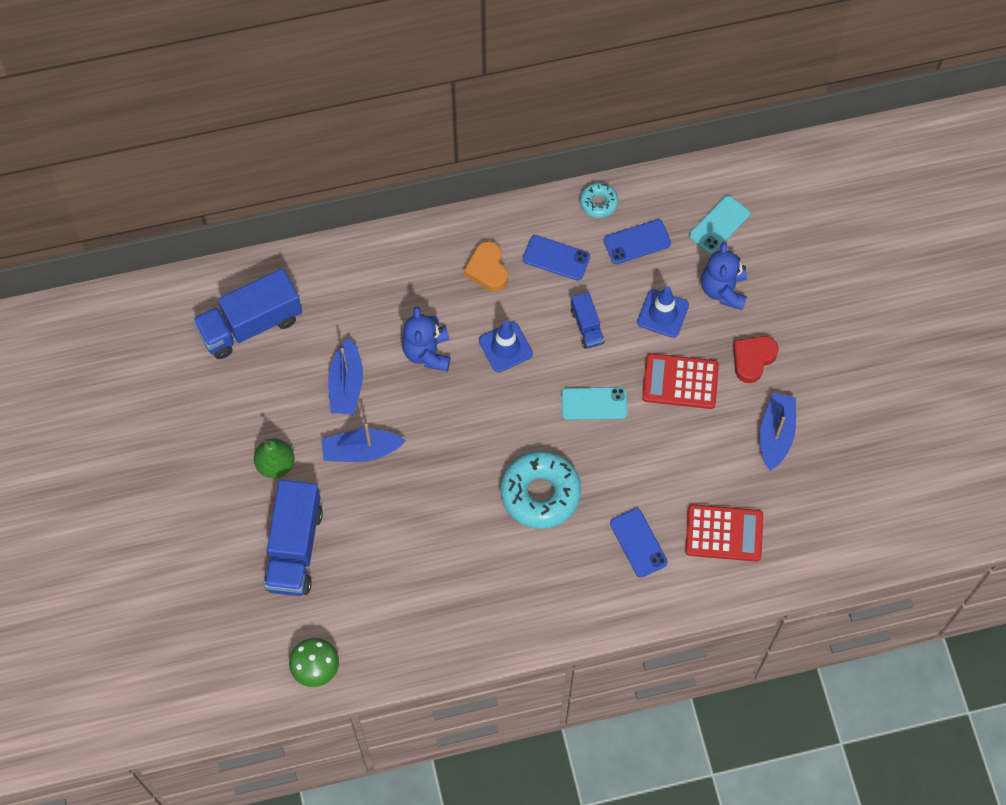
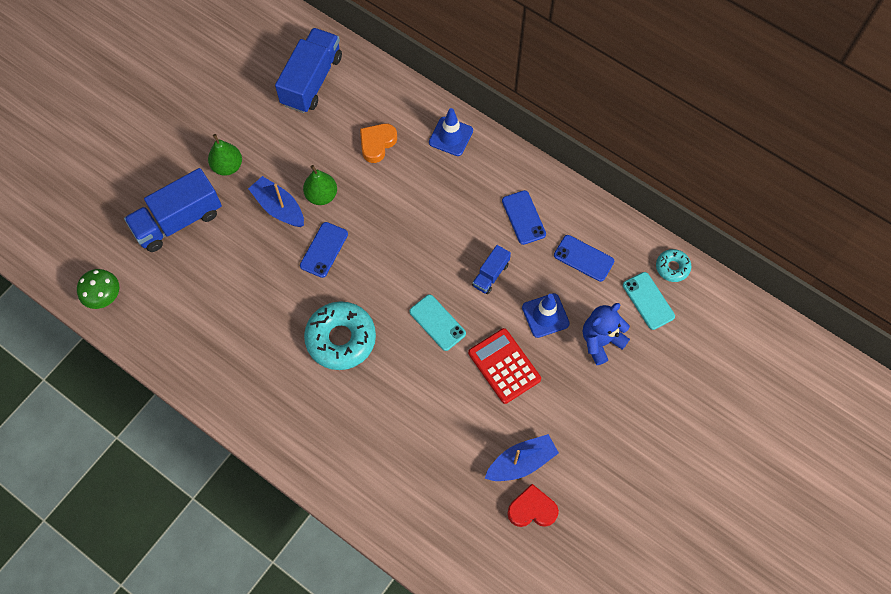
camera: 50 degrees right, 0 degrees up
blue truck [193,268,302,359] -> blue truck turned 90 degrees clockwise [275,28,342,113]
blue boat [328,338,363,414] -> none
blue teddy bear [402,306,451,371] -> none
orange heart [464,241,508,291] -> orange heart moved to [360,124,397,163]
blue traffic cone [479,321,533,372] -> blue traffic cone moved to [429,108,473,156]
turquoise donut [580,182,618,218] -> turquoise donut moved to [656,249,691,282]
blue phone [610,508,668,578] -> blue phone moved to [300,222,348,278]
red calculator [685,504,763,562] -> none
turquoise phone [689,195,750,254] -> turquoise phone turned 60 degrees clockwise [623,272,675,330]
red heart [733,336,778,383] -> red heart moved to [507,484,559,527]
none -> green pear [303,165,337,205]

